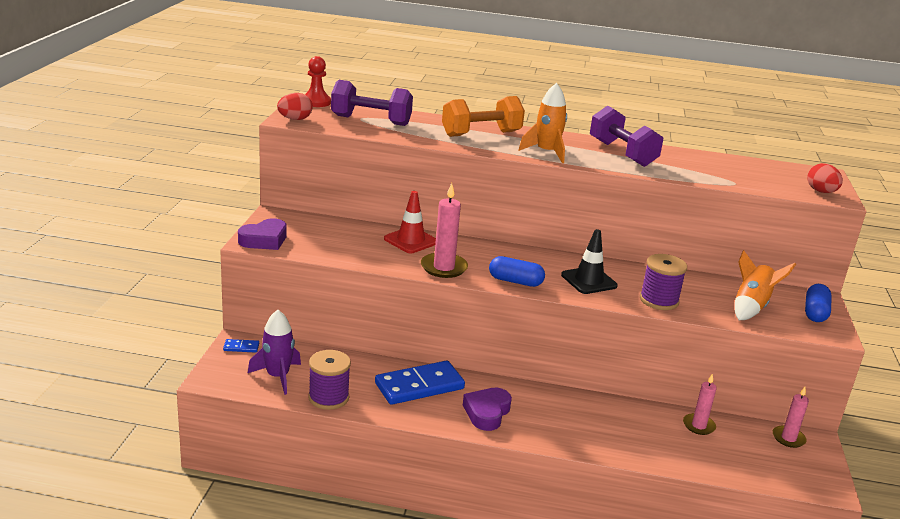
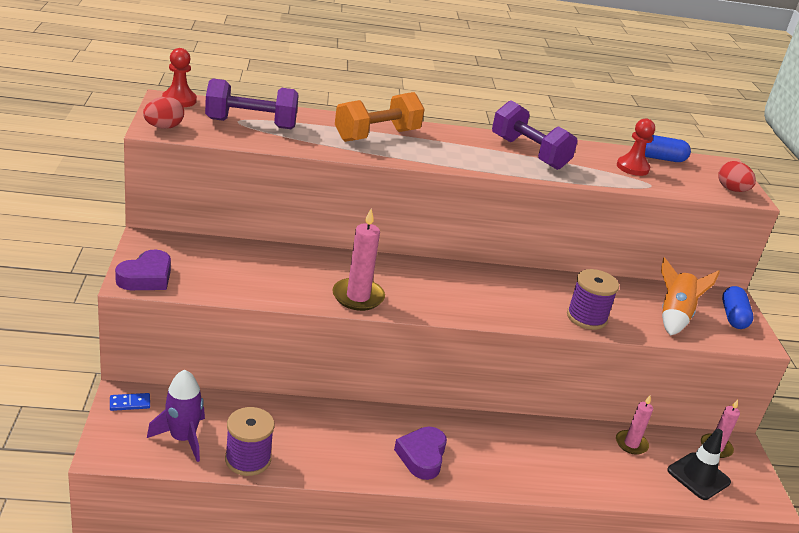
camera: 15 degrees left, 5 degrees up
blue domino [375,361,465,405] -> none
red traffic cone [384,191,436,253] -> none
blue capsule [489,256,545,287] -> blue capsule moved to [645,135,691,162]
orange rocket [518,83,567,163] -> none
black traffic cone [561,229,618,294] -> black traffic cone moved to [667,429,731,500]
none -> red pawn [617,119,655,176]

